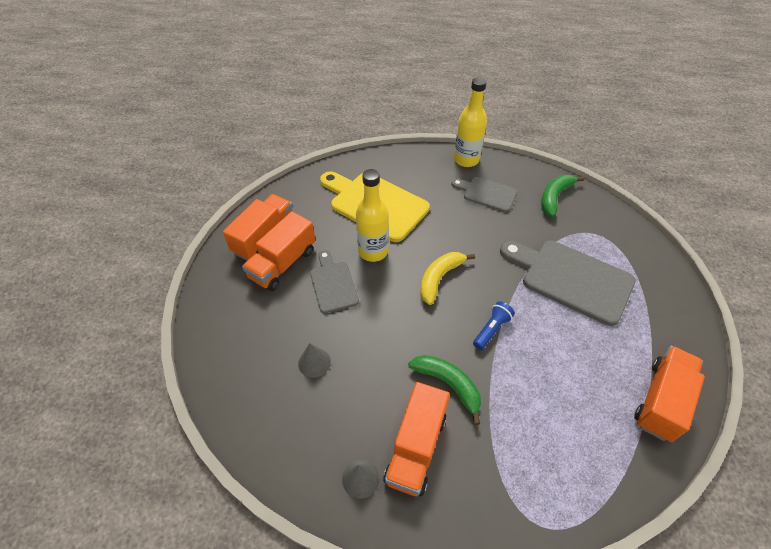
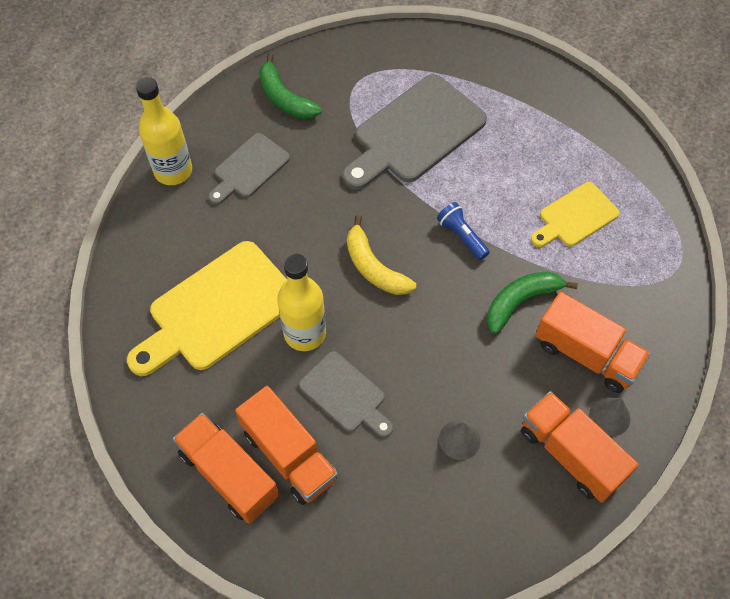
camera: 75 degrees left, 10 degrees up
grey cutting board [310,250,359,313] -> grey cutting board turned 135 degrees counterclockwise [299,351,393,437]
orange truck [634,346,705,442] -> orange truck moved to [521,391,639,503]
none -> yellow cutting board [531,182,619,247]

